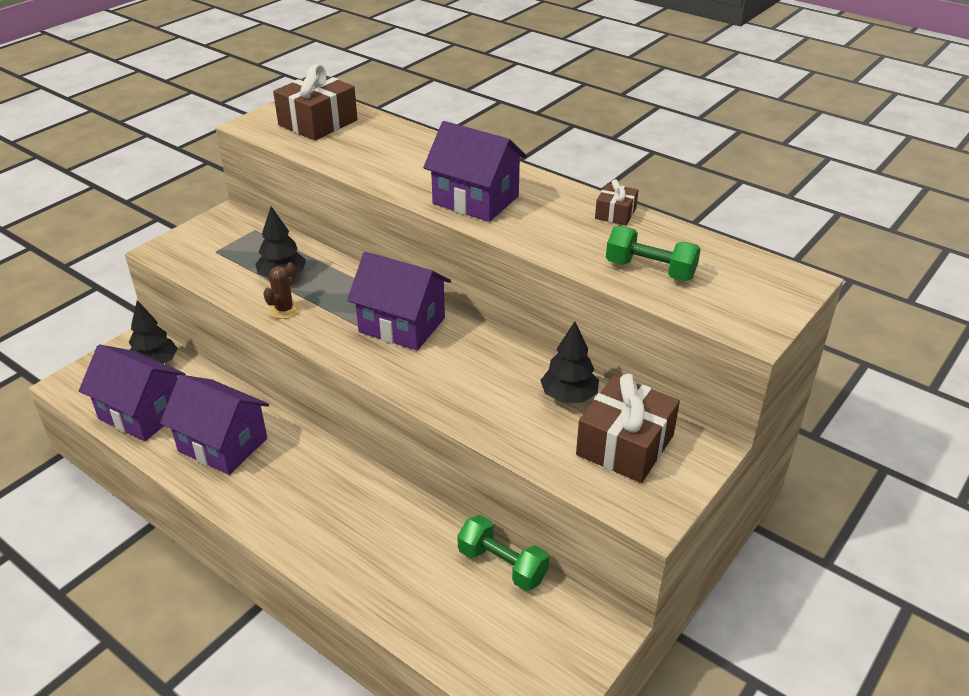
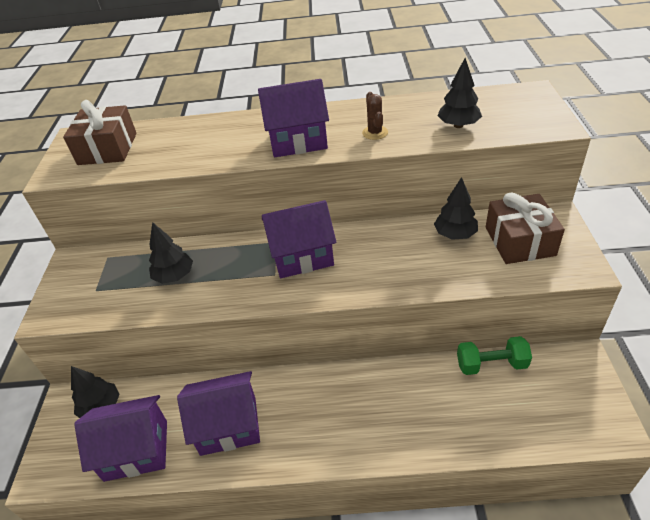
camera: 35 degrees left, 5 degrees up
brown cactus [263,262,300,319] -> brown cactus moved to [362,92,388,140]
brown gift [595,179,638,225] -> none
green dumbbell [606,226,701,281] -> black tree [437,58,482,128]

